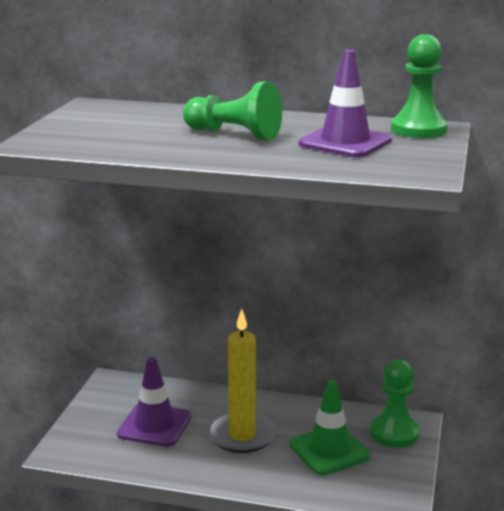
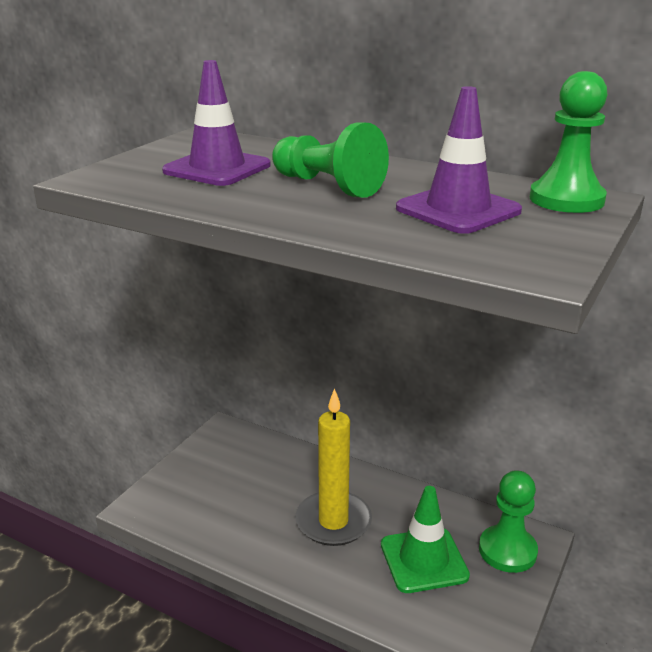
camera: 15 degrees right, 5 degrees up
purple traffic cone [117,357,192,447] -> purple traffic cone moved to [162,60,271,186]

